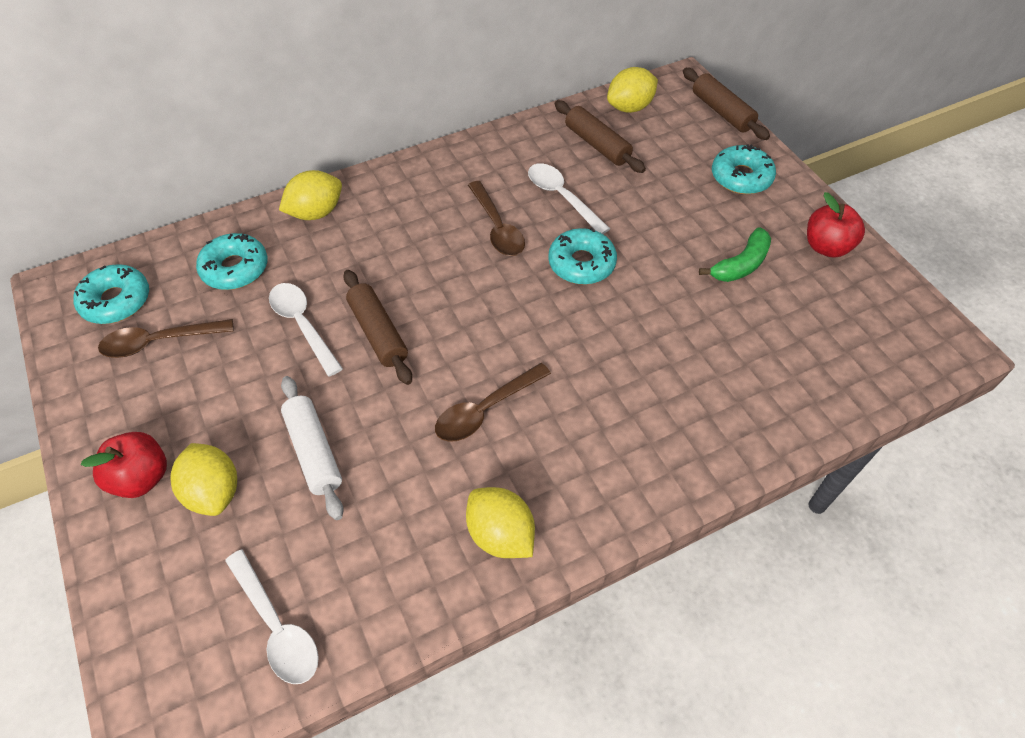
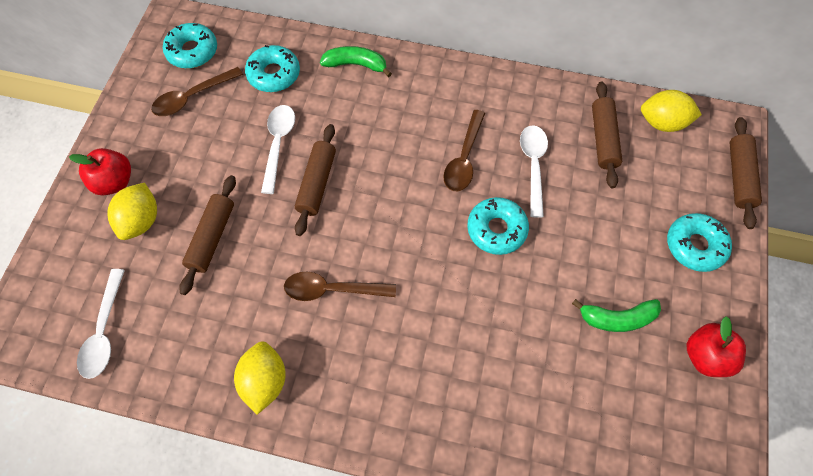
camera: 40 degrees right, 10 degrees up
brown spoon [98,319,234,358] -> brown spoon turned 60 degrees counterclockwise [151,67,243,116]
yellow lemon [279,170,342,220] -> green banana [320,46,392,77]
white rolling pin [281,376,344,520] -> brown rolling pin [179,175,236,295]

